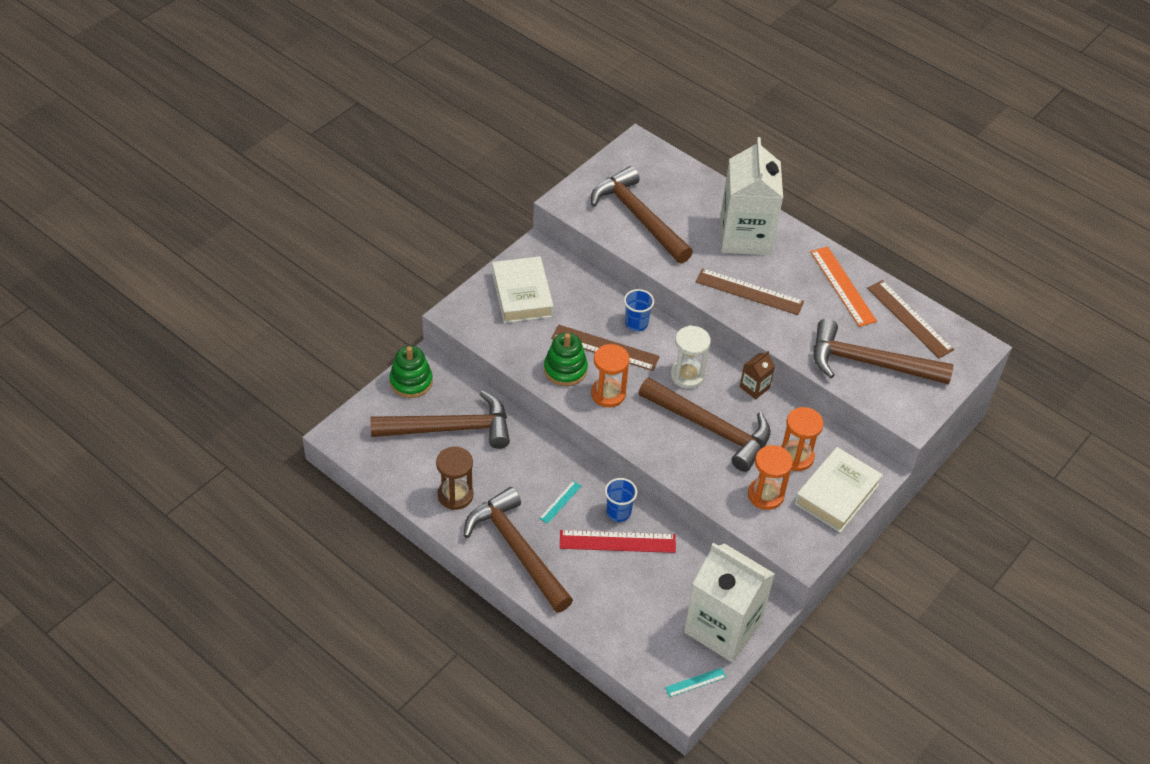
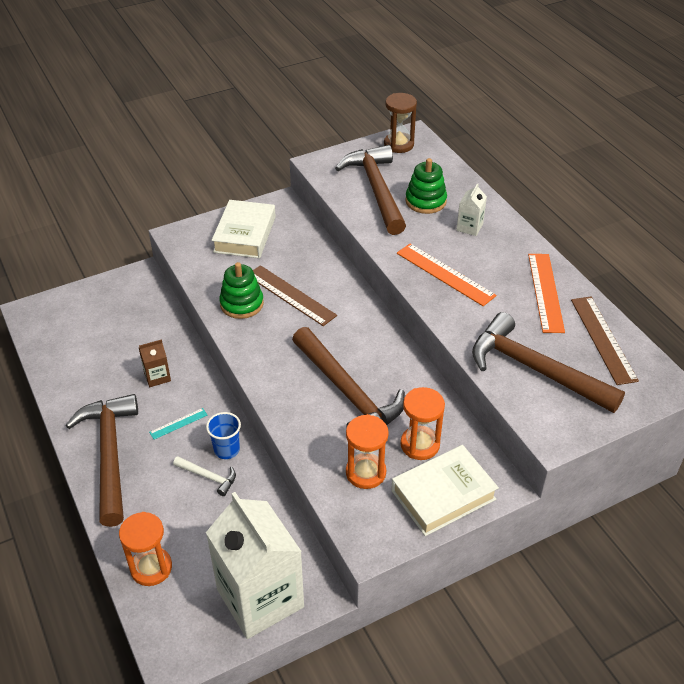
camera: 25 degrees right, 5 degrees down
brown hammer [370,391,510,449] -> none
green stacking toy [389,346,433,398] -> green stacking toy moved to [405,158,447,214]
brown hourglass [436,447,473,510] -> brown hourglass moved to [384,93,417,153]
red ruler [560,530,676,553] -> white hammer [173,456,236,496]
orange hourglass [591,344,629,407] -> orange hourglass moved to [119,512,172,586]
blue cup [624,289,654,331] -> none
turquoise ruler [665,668,726,697] -> none
white hourglass [671,325,711,389] -> none
brown ruler [696,268,804,315] -> orange ruler [397,243,497,306]
white carton [720,137,783,255] -> white carton [456,183,487,236], size x0.42
brown carton [740,351,775,399] -> brown carton moved to [139,339,171,387]

